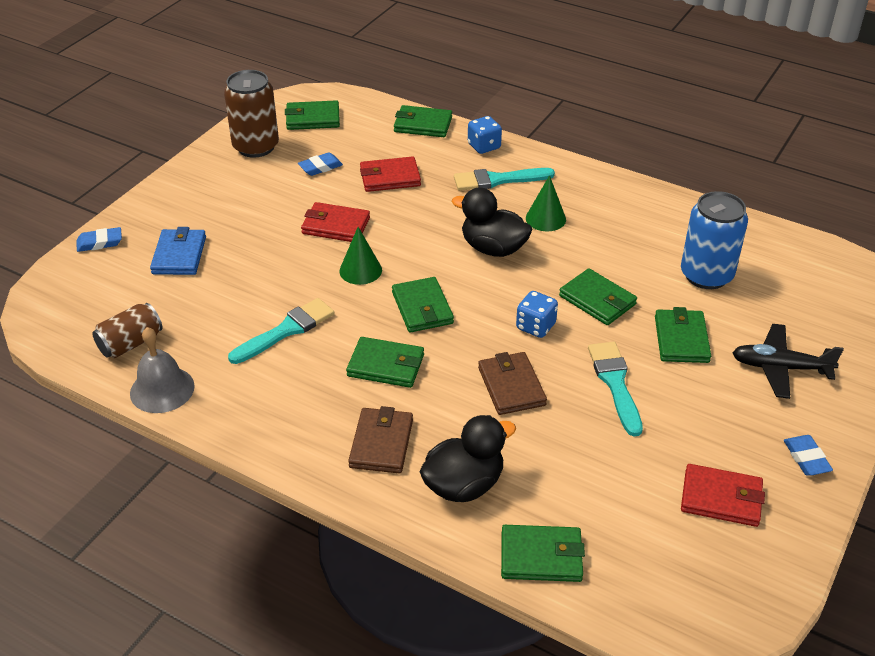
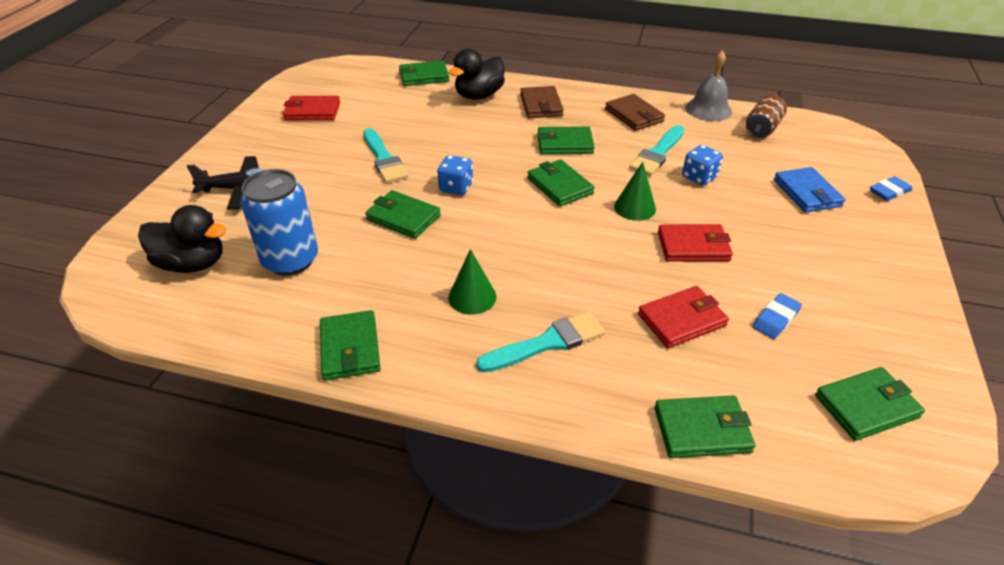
camera: 165 degrees right, 0 degrees up
brown can [224,70,279,158] -> none
black duck [452,187,532,257] -> black duck moved to [138,205,226,273]
blue dice [468,116,502,154] -> blue dice moved to [682,145,723,185]
brown wallet [478,352,547,415] -> brown wallet moved to [605,94,665,131]
green wallet [655,307,711,363] -> green wallet moved to [320,310,381,380]
blue eraser [784,435,833,476] -> none

